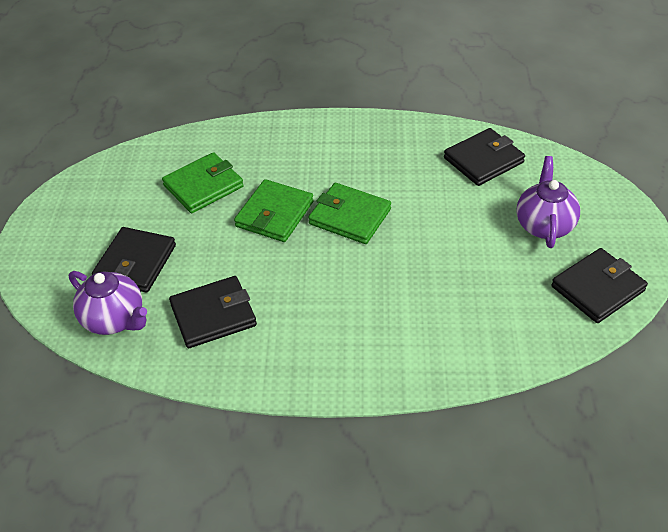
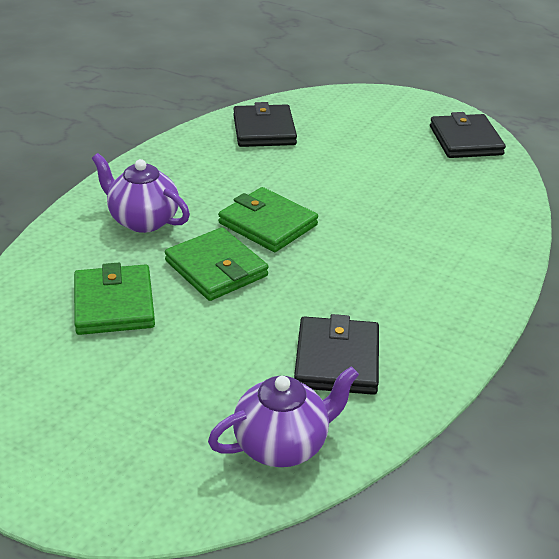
camera: 65 degrees left, 10 degrees down
black wallet [92,227,176,293] -> none
green wallet [308,183,391,244] -> green wallet turned 75 degrees clockwise [218,187,318,252]
purple teapot [516,156,580,248] -> purple teapot moved to [92,153,190,233]

